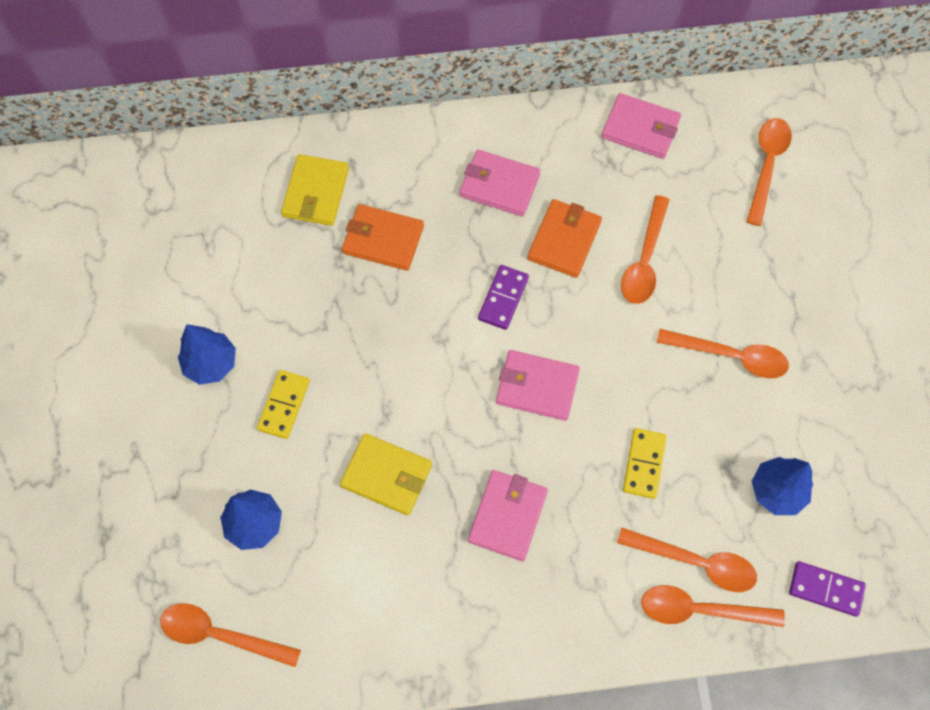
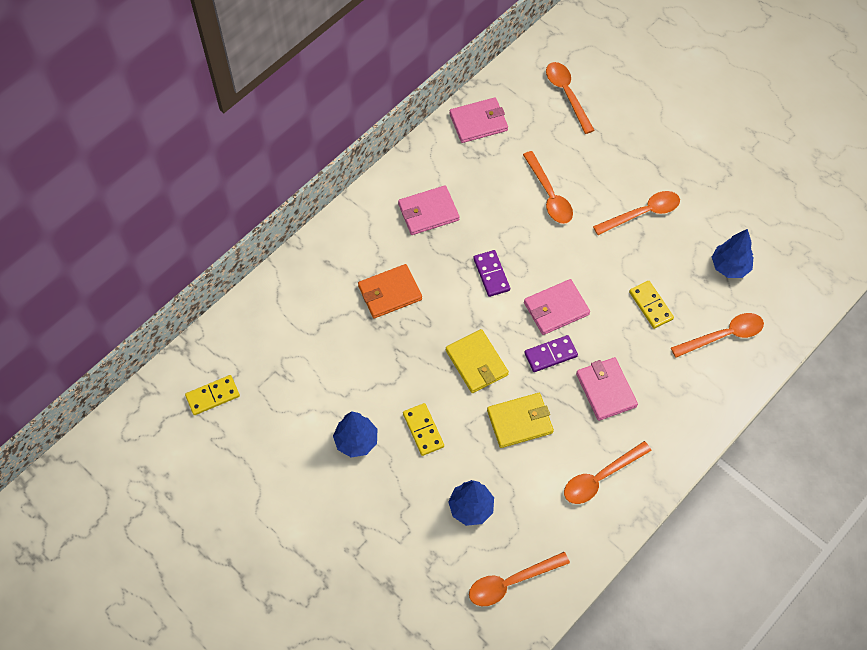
camera: 40 degrees left, 5 degrees down
yellow wallet [281,154,349,226] -> yellow wallet moved to [446,329,509,393]
orange wallet [527,199,602,278] -> none
orange spoon [641,585,785,627] -> orange spoon moved to [564,441,652,504]
purple domino [789,561,866,617] -> purple domino moved to [524,335,578,372]
none -> yellow domino [185,375,240,415]

